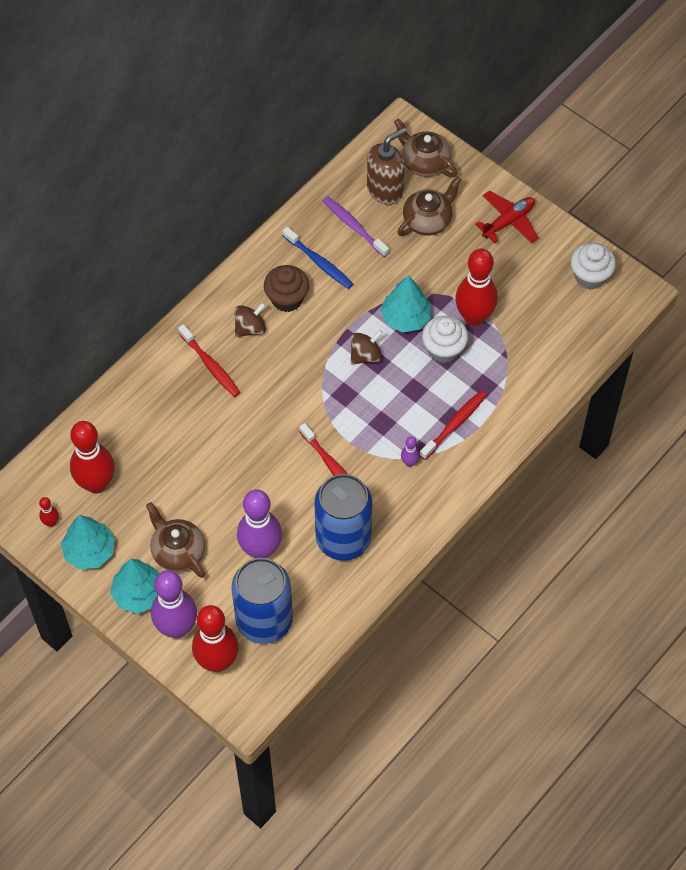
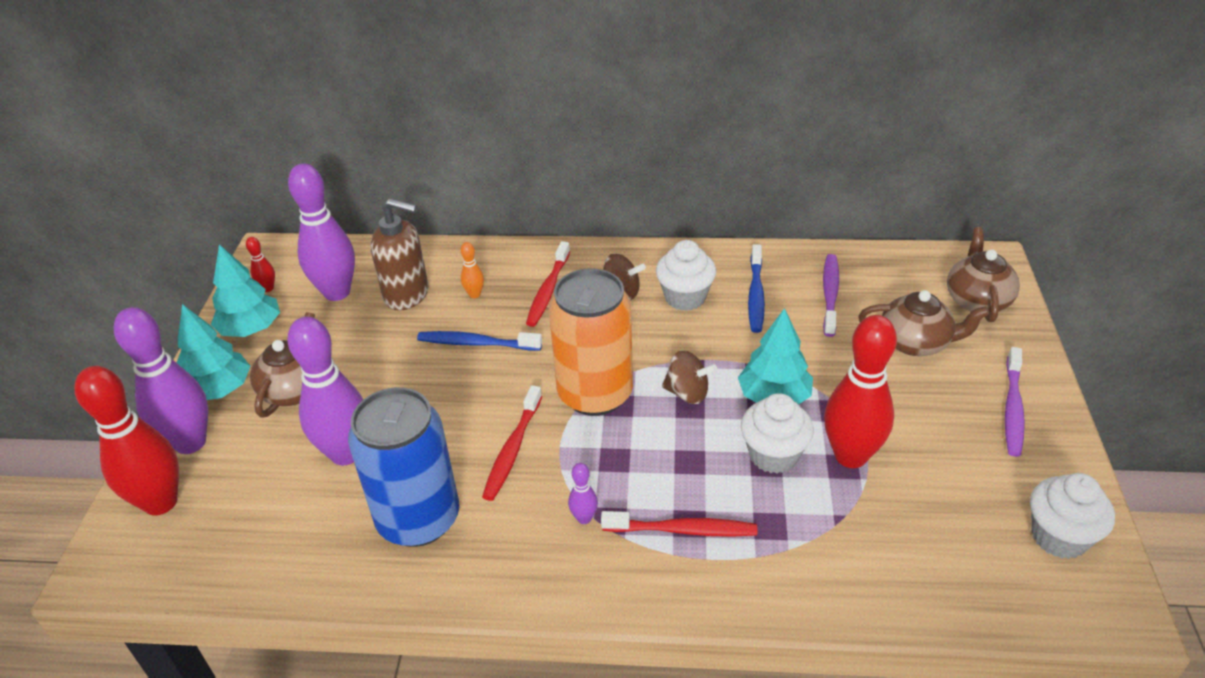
camera: 55 degrees right, 20 degrees down
red bowling pin [70,421,115,494] -> purple bowling pin [288,163,355,301]
blue can [231,558,293,644] -> none
brown cupcake [264,265,309,312] -> white cupcake [656,240,716,311]
brown soap dispenser [367,127,406,205] -> brown soap dispenser moved to [370,198,429,311]
red plane [475,191,538,244] -> purple toothbrush [1005,347,1025,457]
none -> blue toothbrush [417,331,542,351]
none -> orange bowling pin [461,242,484,298]
none -> orange can [549,268,633,416]

